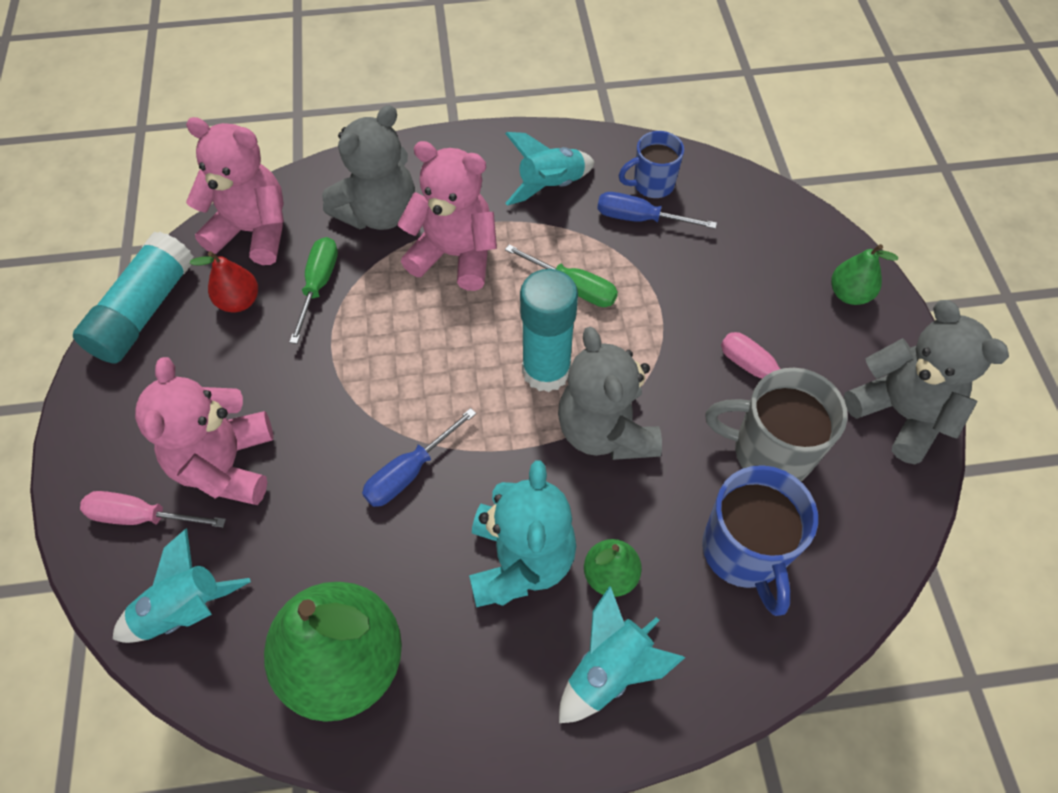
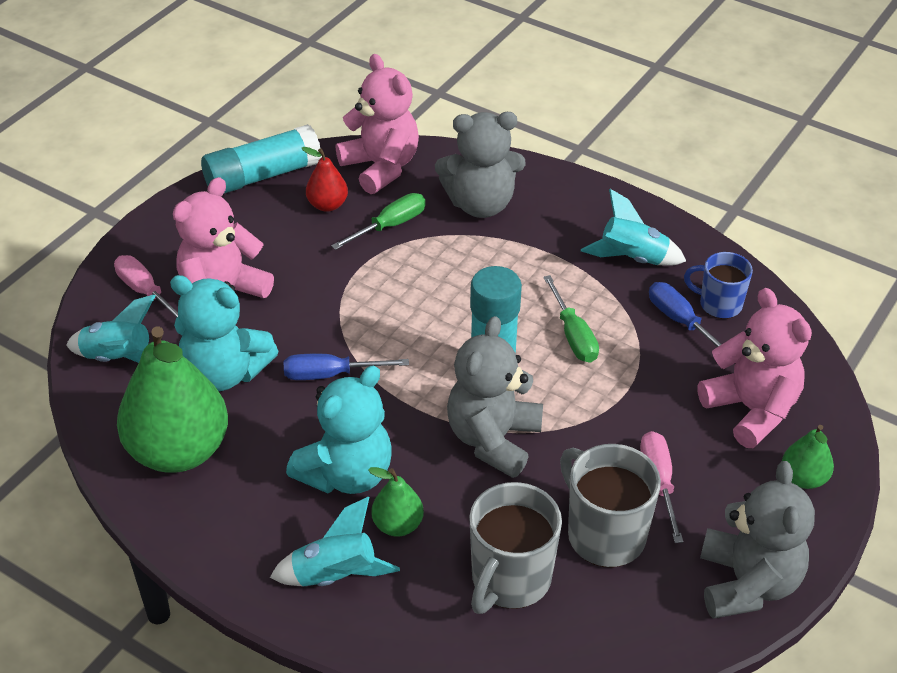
camera: 40 degrees right, 15 degrees down
pink teddy bear [397,141,497,291] -> pink teddy bear moved to [698,288,812,448]
blue mug [702,465,818,616] -> grey mug [469,482,562,614]
none -> turquoise teddy bear [170,275,279,391]

